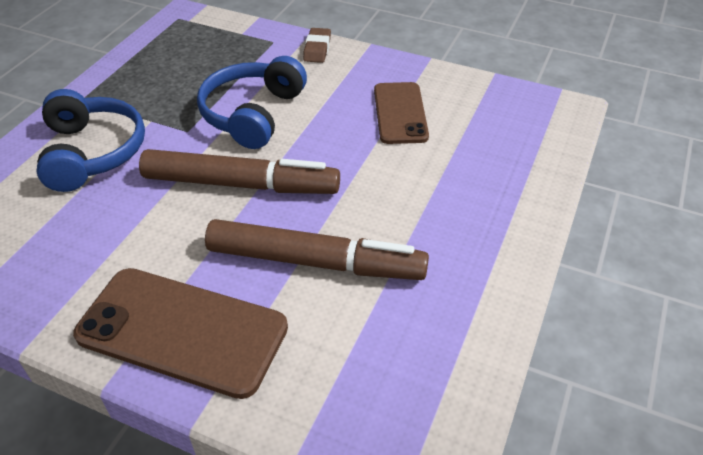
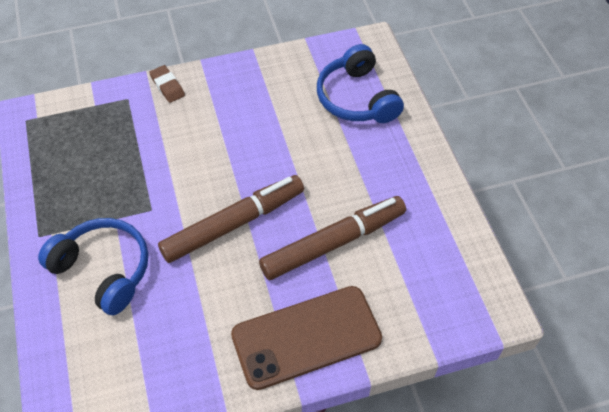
camera: 40 degrees left, 10 degrees up
blue headphones [197,56,307,149] -> blue headphones moved to [317,44,404,123]
brown phone [374,82,429,144] -> none

